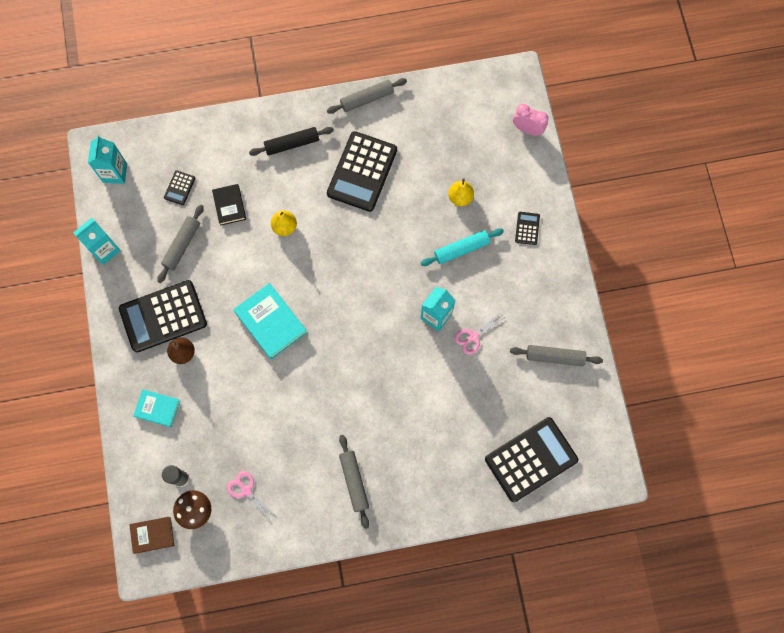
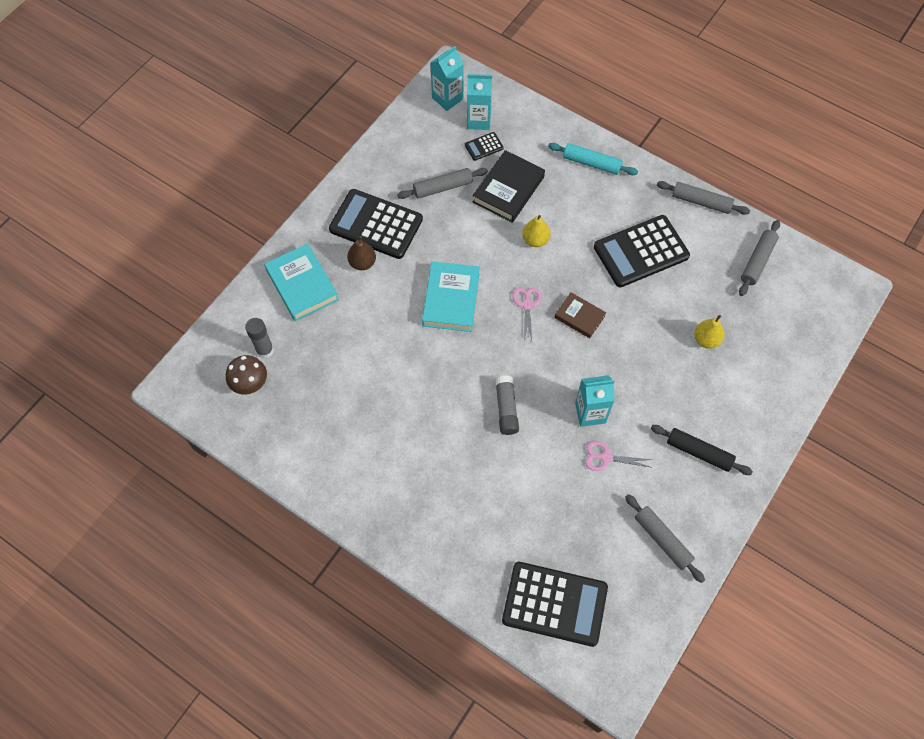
camera: 45 degrees right, 10 degrees down
turquoise carton [73,218,121,265] -> turquoise carton moved to [467,74,492,130]
brown book [129,517,174,554] -> brown book moved to [554,292,606,338]
turquoise book [133,389,180,427] -> turquoise book [264,243,339,321], size x1.64
black book [212,184,246,226] -> black book [473,150,545,223], size x1.64
pink scissors [227,471,275,522] -> pink scissors moved to [512,288,542,342]
black rolling pin [249,127,334,156] -> black rolling pin moved to [651,425,753,475]
grey rolling pin [339,435,369,529] -> grey rolling pin moved to [739,220,780,296]
turquoise rolling pin [421,228,504,266] -> turquoise rolling pin moved to [548,143,638,175]
pink clock [513,104,548,136] -> none
black calculator [515,212,540,245] -> none
none -> grey glue stick [495,375,519,435]

